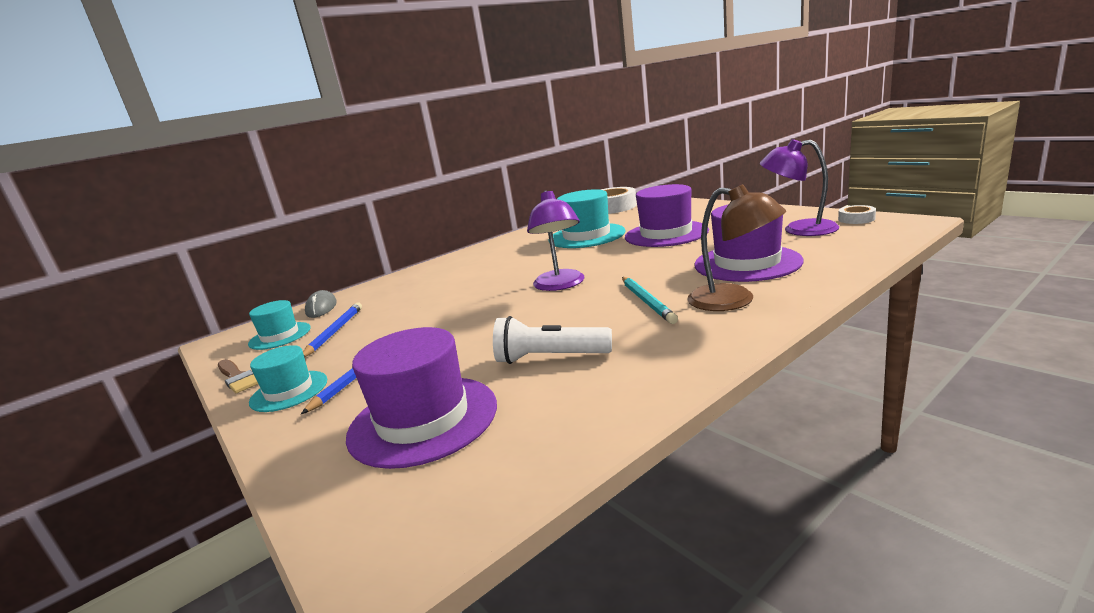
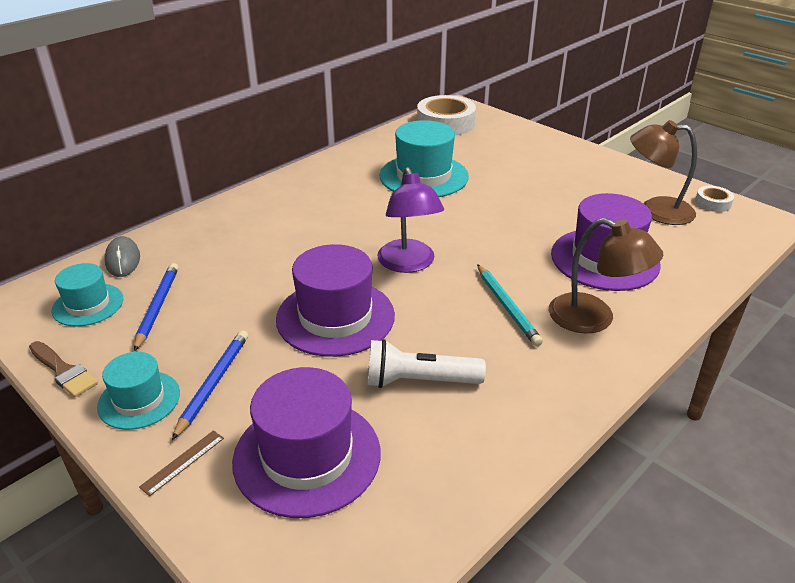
camera: 10 degrees left, 15 degrees up
purple hat [625,184,709,247] -> purple hat moved to [276,244,395,357]
purple lamp [759,139,839,236] -> brown lamp [630,120,697,225]
none -> brown ruler [139,430,224,496]

